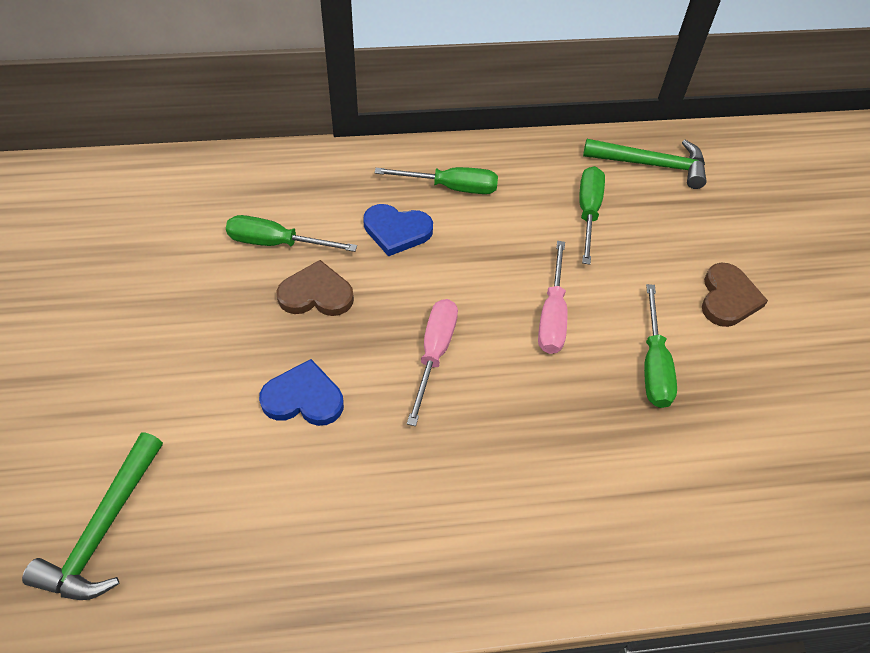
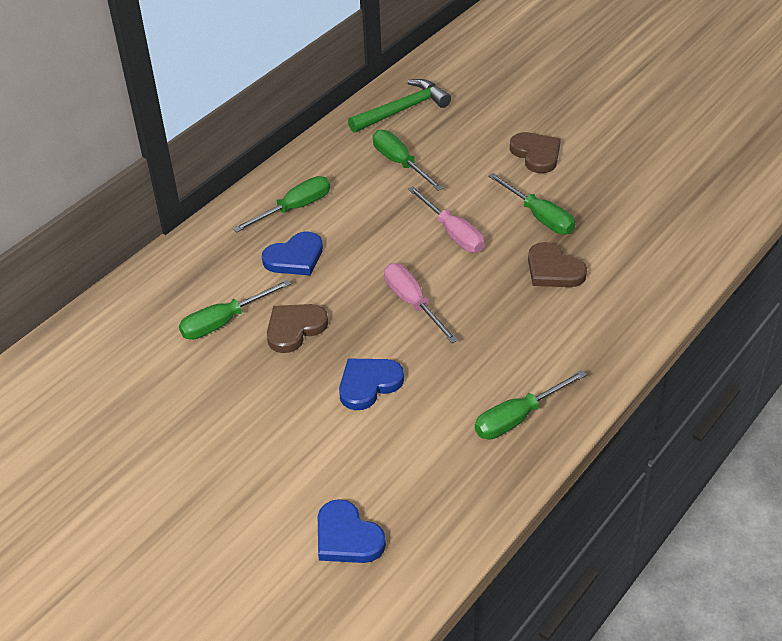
camera: 40 degrees left, 10 degrees down
green hammer [22,432,163,600] -> blue heart [318,499,386,563]
none -> green screwdriver [475,370,586,439]
none -> brown heart [528,242,587,287]

